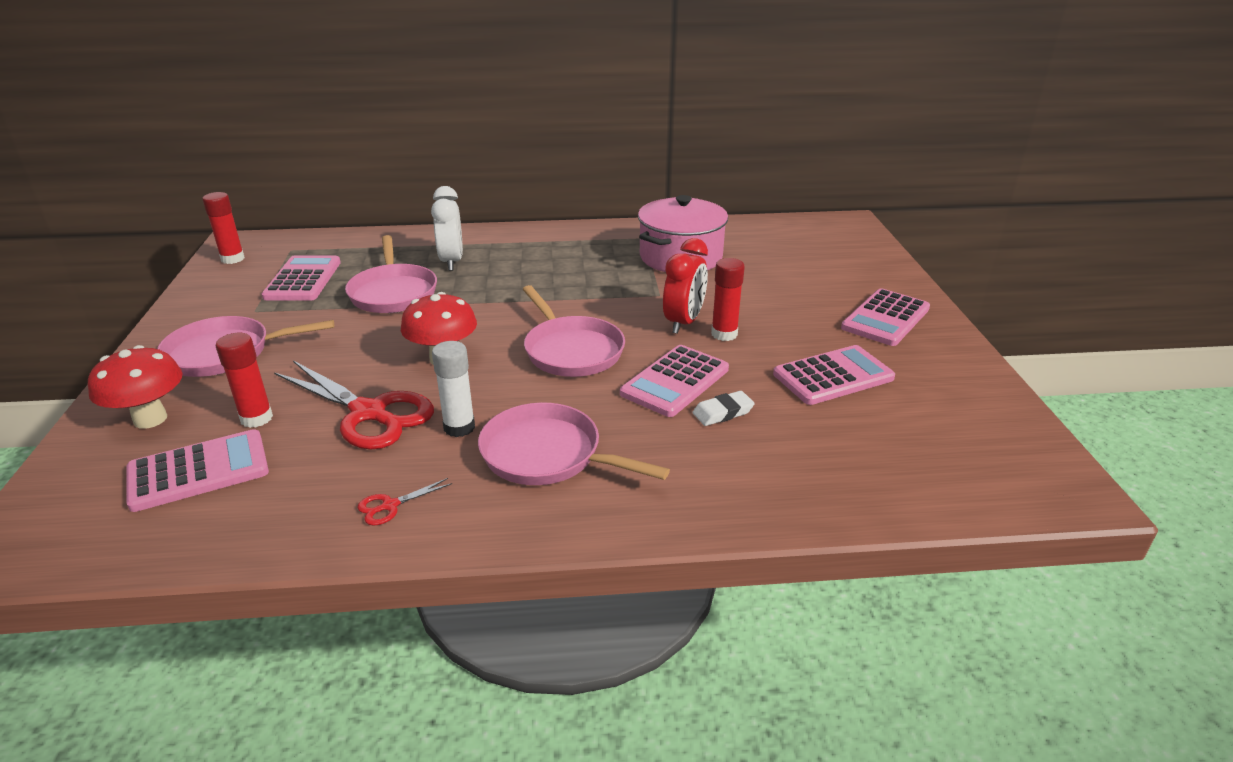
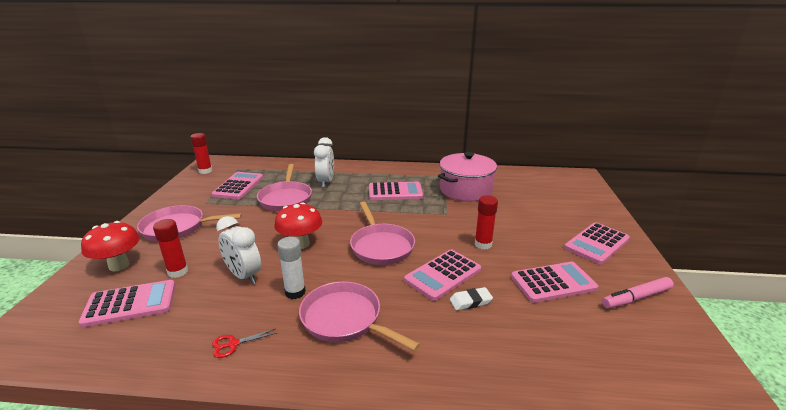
camera: 10 degrees right, 5 degrees down
red scissors [274,361,434,449] -> white clock [216,216,261,284]
red clock [663,238,708,334] -> none
none -> pink calculator [369,182,423,200]
none -> pink marker [602,277,674,308]

